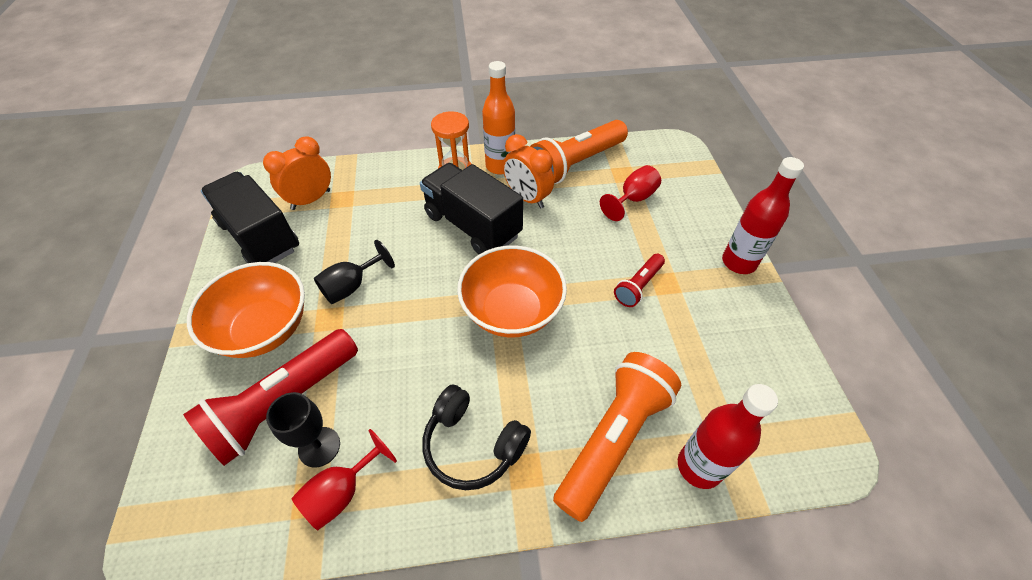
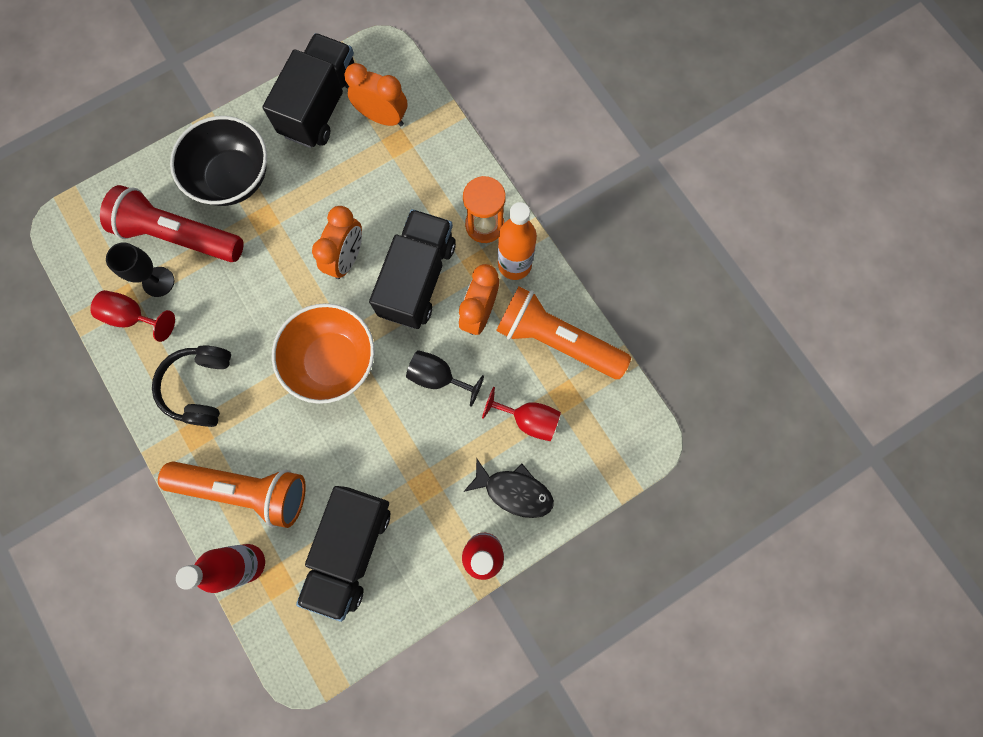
camera: 65 degrees right, 25 degrees up
orange bowl [187,262,305,358] -> black bowl [170,116,267,206]
black goblet [314,240,395,304] -> black goblet moved to [406,350,484,406]
red flashlight [614,254,665,307] -> none
none -> black truck [296,486,390,622]
none -> orange clock [312,206,362,279]
none -> black fish [463,458,554,518]

